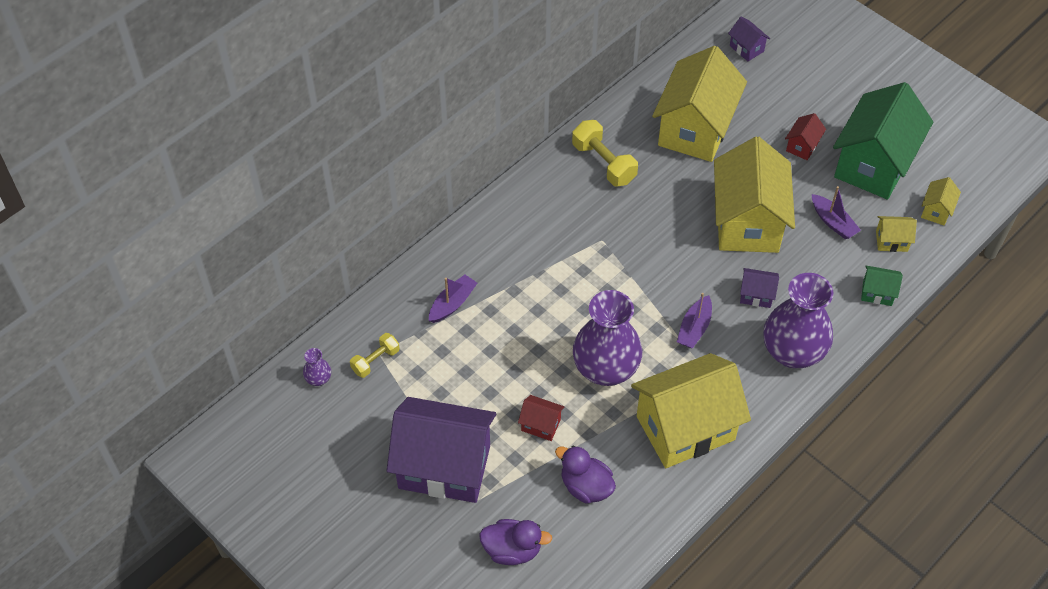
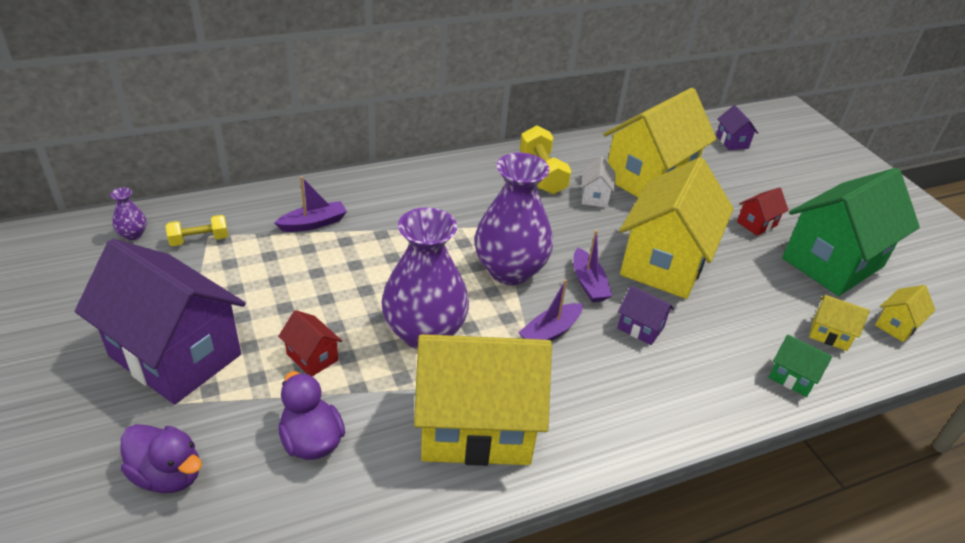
camera: 20 degrees right, 15 degrees down
purple vase [763,273,834,368] -> purple vase moved to [474,153,553,285]
purple boat [812,186,861,239] -> purple boat moved to [573,230,612,302]
none -> white house [581,156,615,208]

